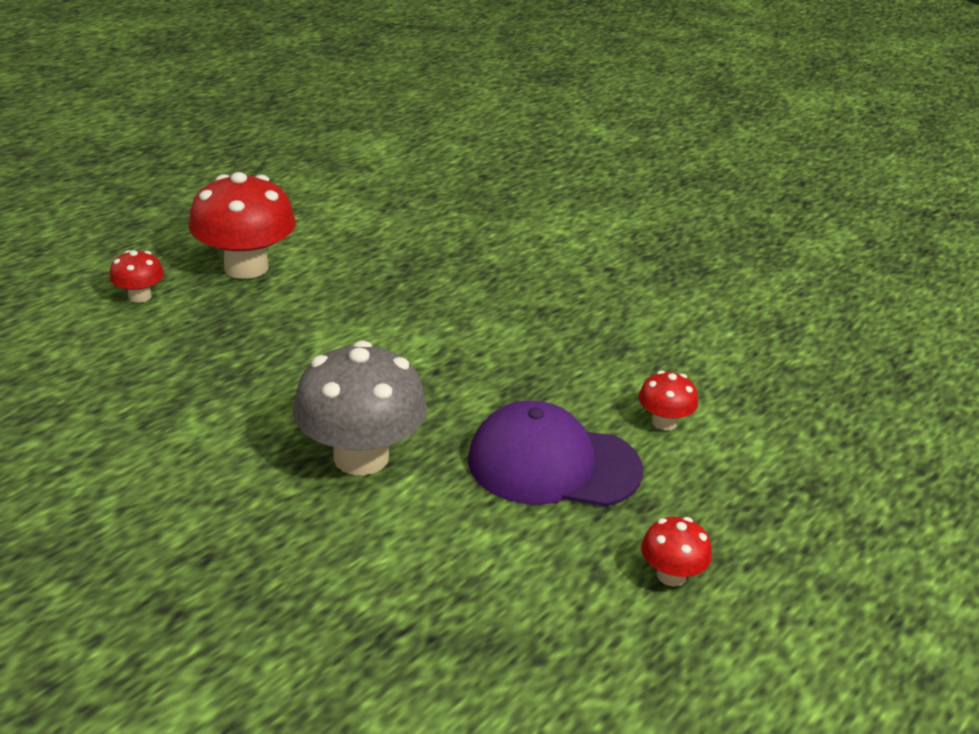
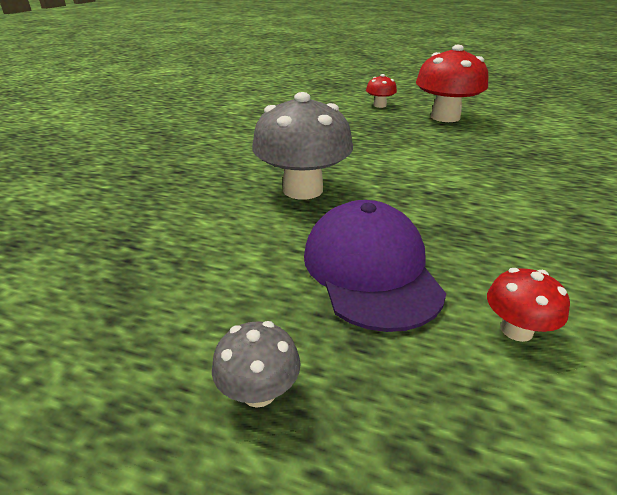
camera: 70 degrees right, 0 degrees up
red mushroom [641,517,712,587] -> grey mushroom [212,321,301,408]

